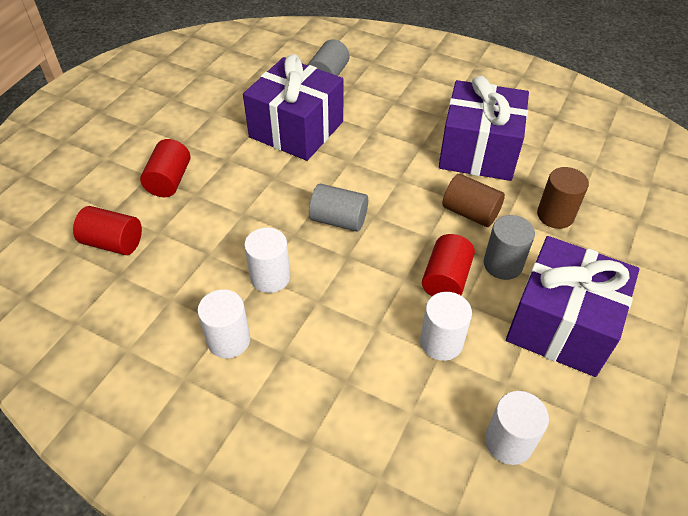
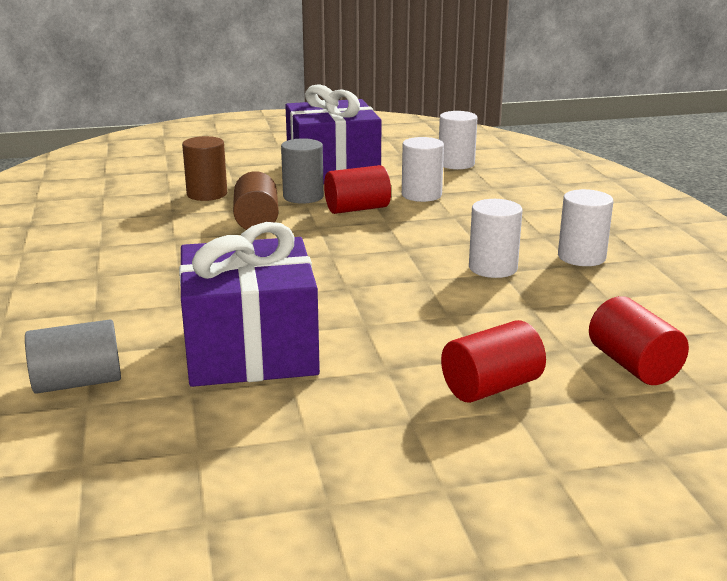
camera: 130 degrees left, 25 degrees down
grey cylinder [309,184,368,232] -> none
purple gift [439,76,529,181] -> none

